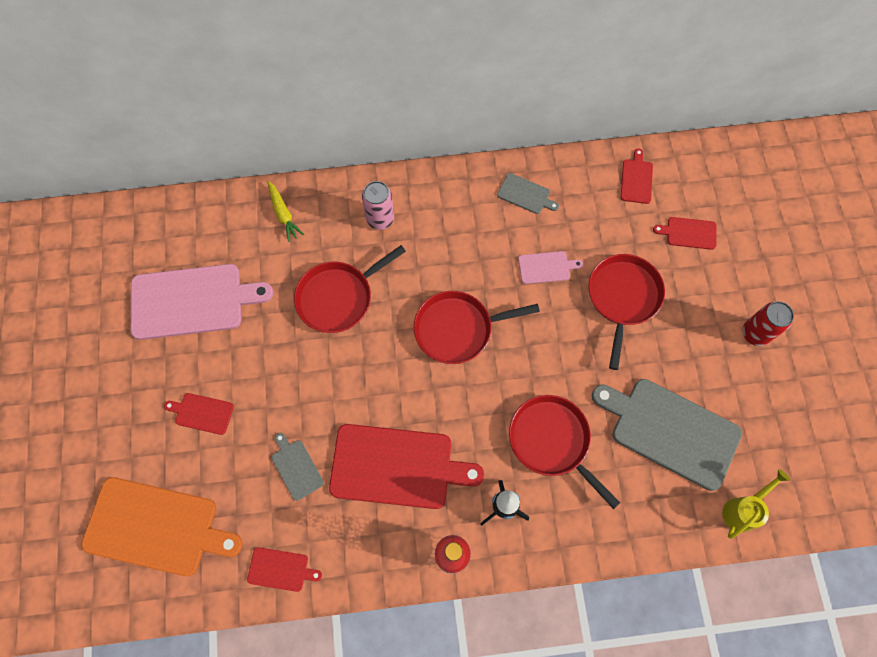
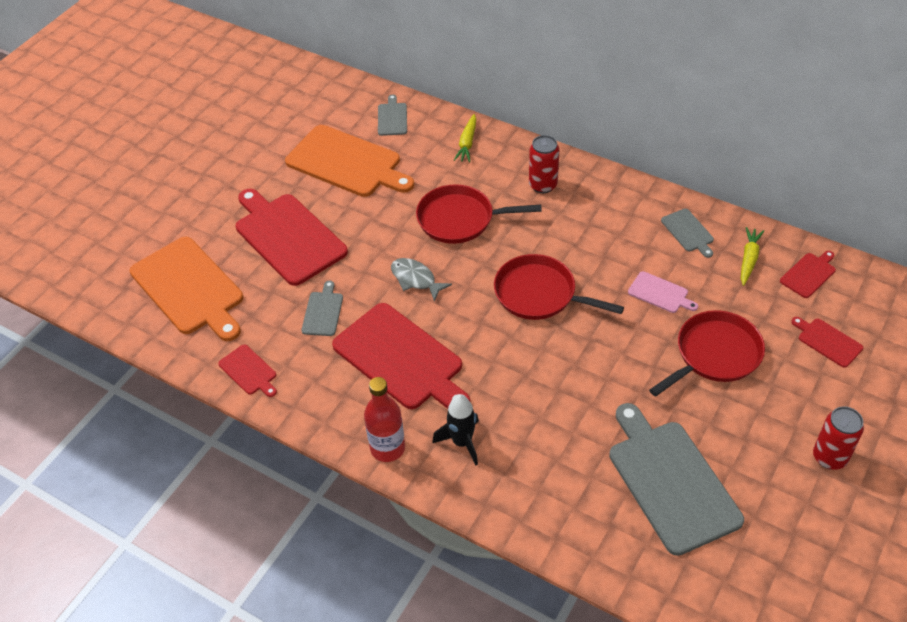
camera: 40 degrees right, 20 degrees down
pink cutting board [131,264,273,340] -> orange cutting board [285,125,414,197]
red cutting board [164,393,234,435] -> red cutting board [236,189,348,286], size x2.17
pink can [362,181,394,230] -> red can [529,135,559,193]
red pan [509,395,620,509] -> none
yellow watering can [722,469,790,539] -> none
none -> grey cutting board [378,94,407,136]
none -> grey fish [391,258,452,302]
none -> yellow carrot [741,227,764,286]

